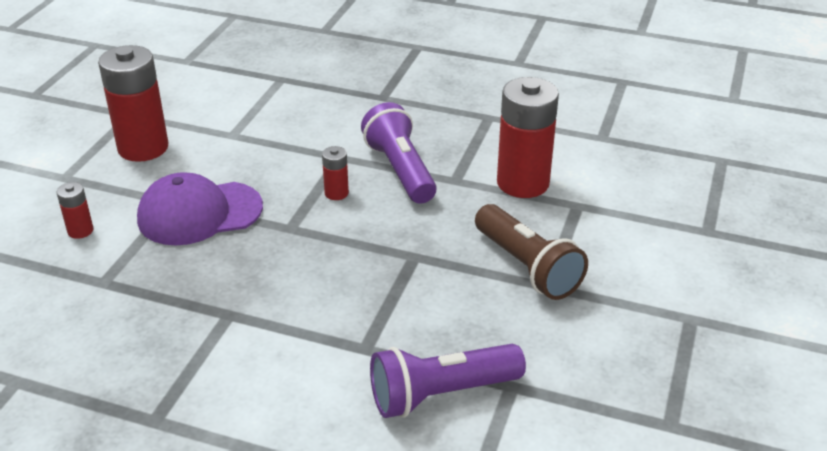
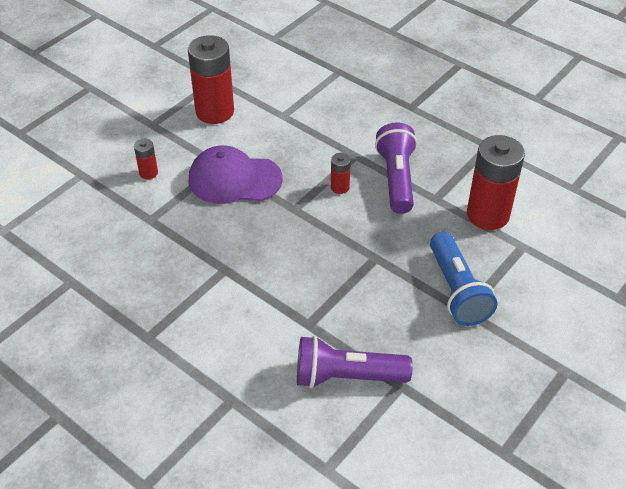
camera: 20 degrees right, 10 degrees up
brown flashlight [475,204,588,300] -> blue flashlight [430,232,497,326]

